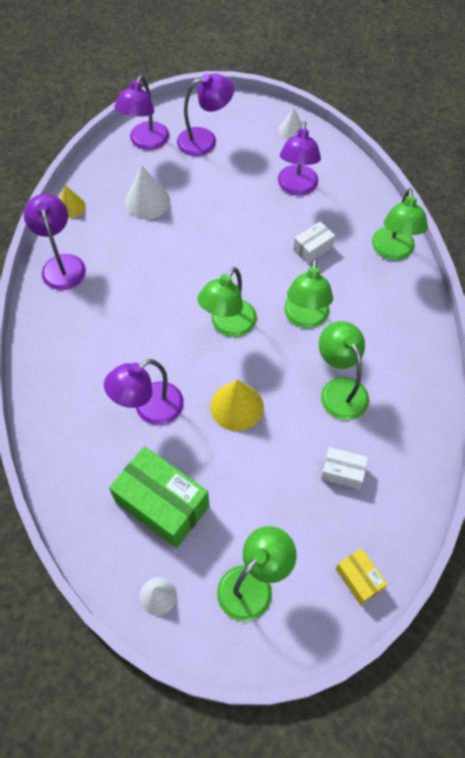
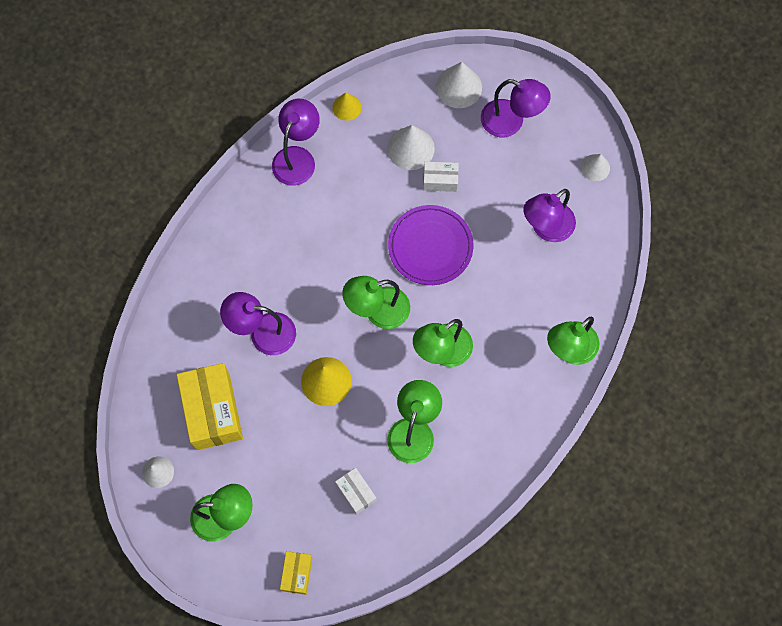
camera: 40 degrees right, 10 degrees up
green box [109,446,209,548] -> yellow box [177,363,243,450]
purple lamp [114,75,169,150] -> white cone [436,62,482,108]
white box [293,221,335,264] -> white box moved to [423,162,459,192]
none -> purple plate [388,205,473,285]

